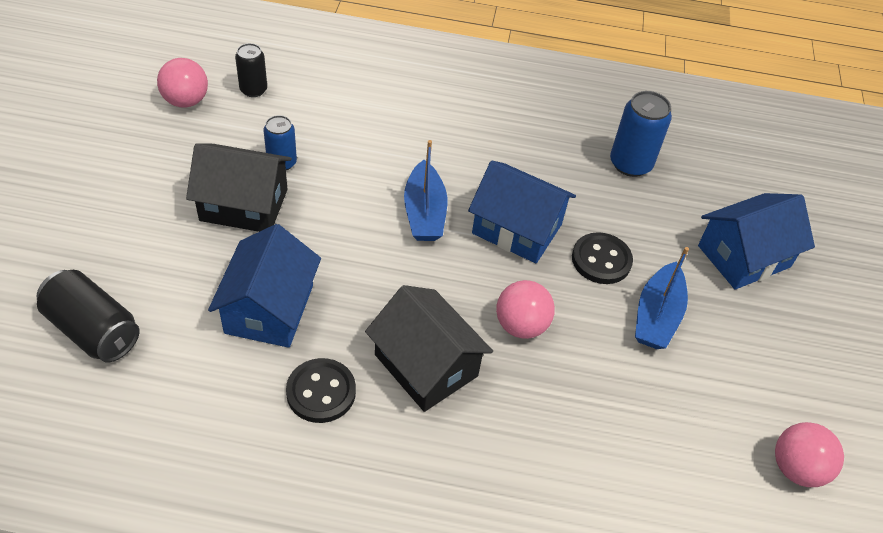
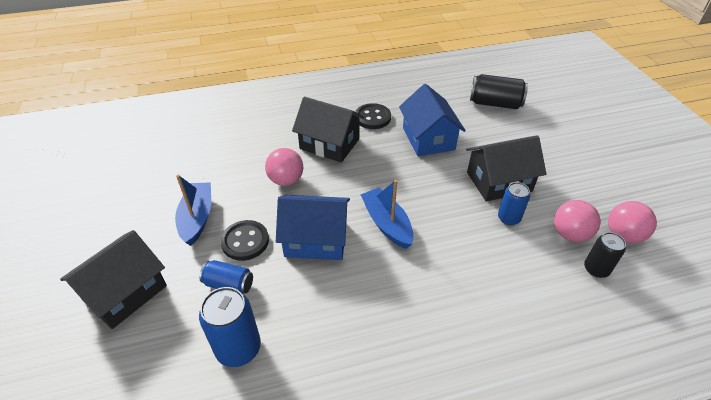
camera: 160 degrees right, 5 degrees down
blue house [698,193,815,289] -> black house [60,230,167,329]
pink ball [775,422,844,487] -> pink ball moved to [554,200,601,242]
none -> blue can [199,260,253,294]

